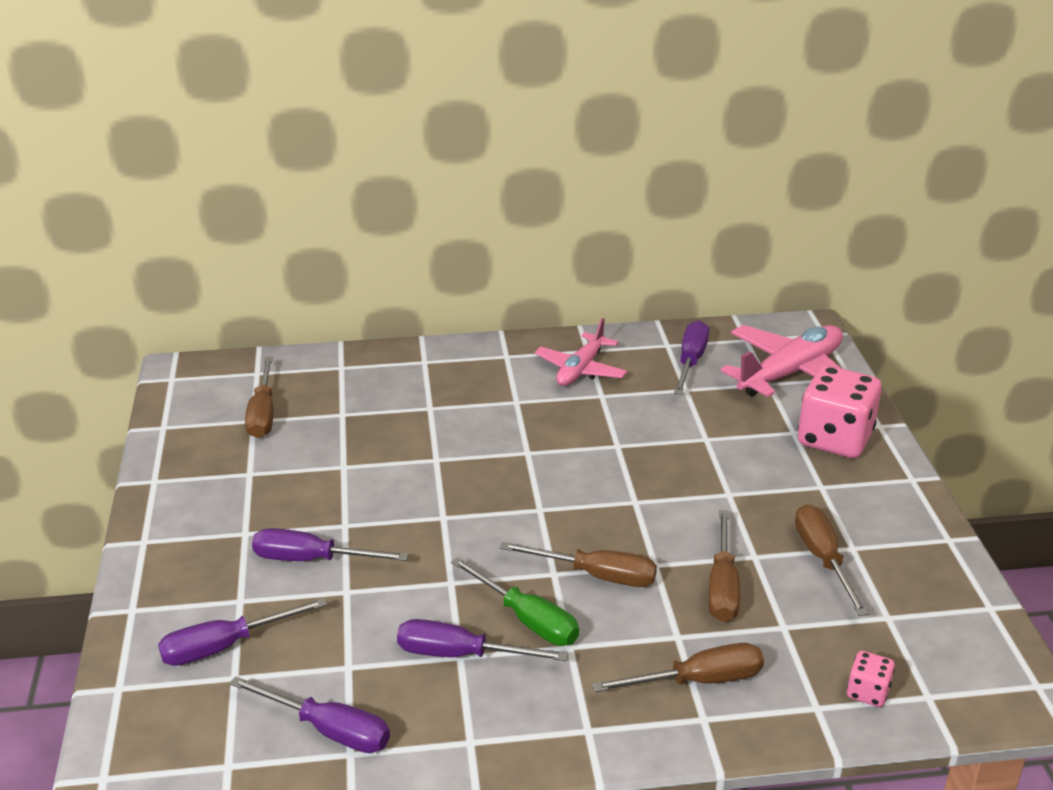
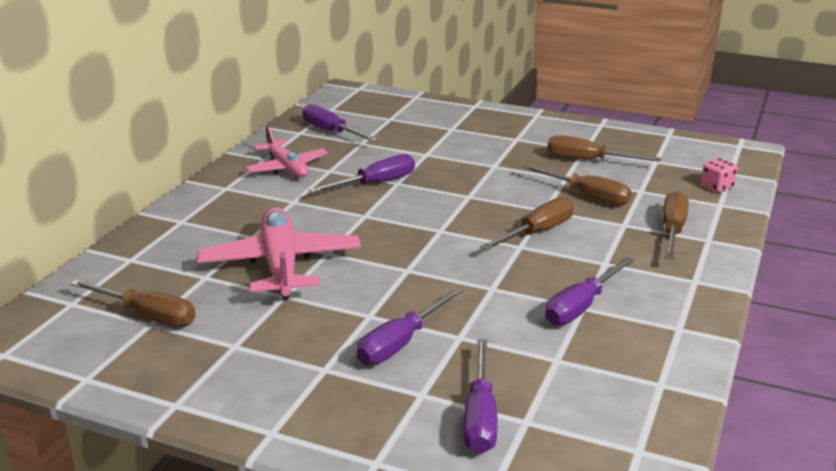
camera: 60 degrees left, 5 degrees down
purple screwdriver [229,676,390,753] -> purple screwdriver moved to [309,154,415,193]
green screwdriver [451,557,579,646] -> none
pink plane [720,325,843,397] -> pink plane moved to [197,207,361,300]
pink dice [798,365,882,458] -> none

